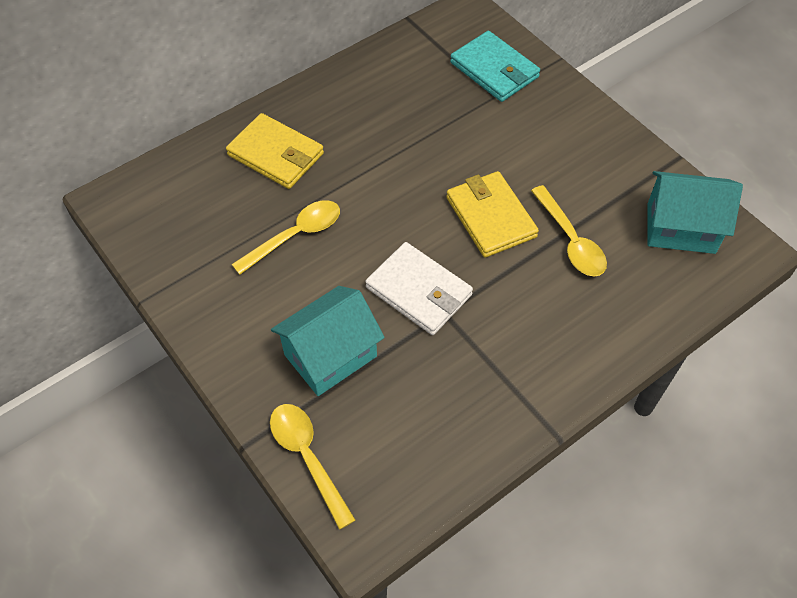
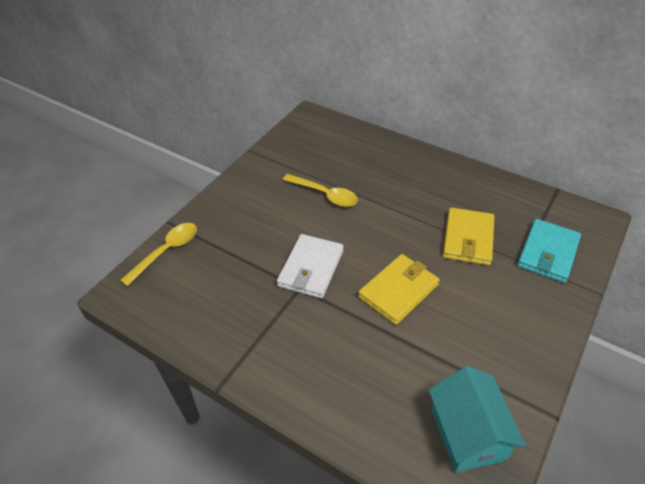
camera: 70 degrees right, 10 degrees down
yellow wallet [226,113,324,189] -> yellow wallet moved to [443,208,494,265]
turquoise house [271,286,385,396] -> none
yellow spoon [531,185,607,276] -> none

